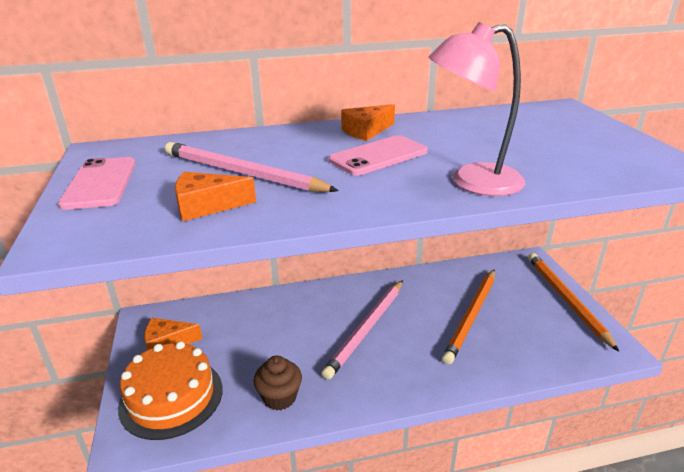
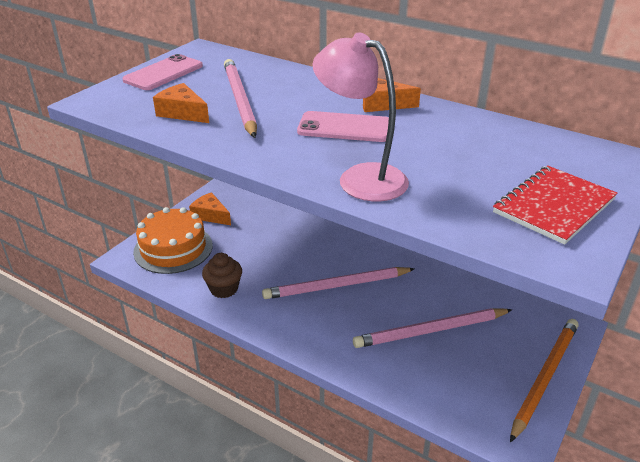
camera: 45 degrees right, 5 degrees up
orange pencil [442,269,495,365] -> pink pencil [353,308,512,348]
none -> red notebook [493,165,617,245]

